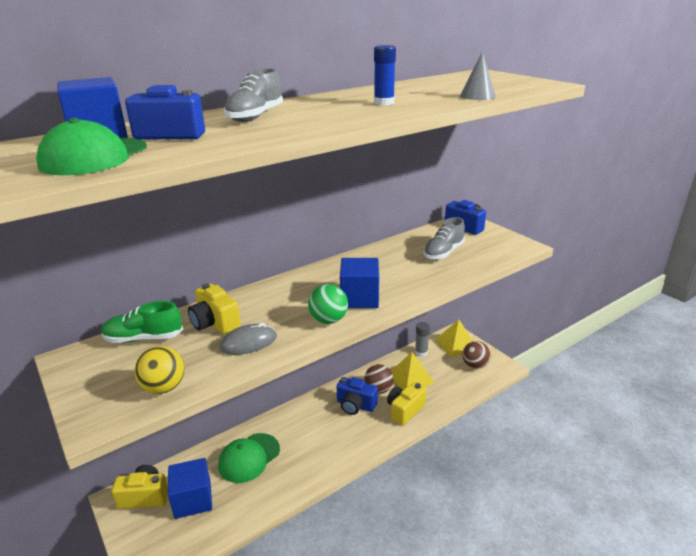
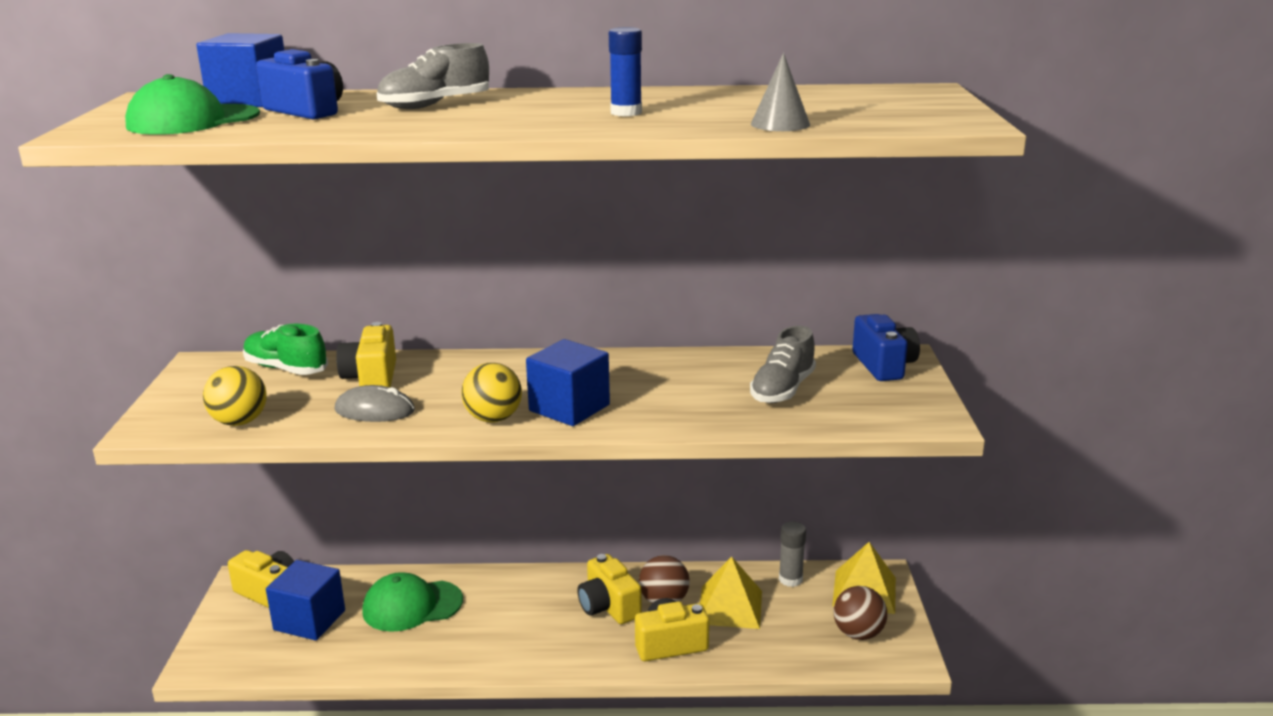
camera: 35 degrees right, 5 degrees down
green ball [308,284,348,324] -> yellow ball [462,363,522,423]
blue camera [337,377,378,415] -> yellow camera [577,554,642,624]
grey shoe [423,217,465,260] -> grey shoe turned 45 degrees counterclockwise [750,325,816,403]

